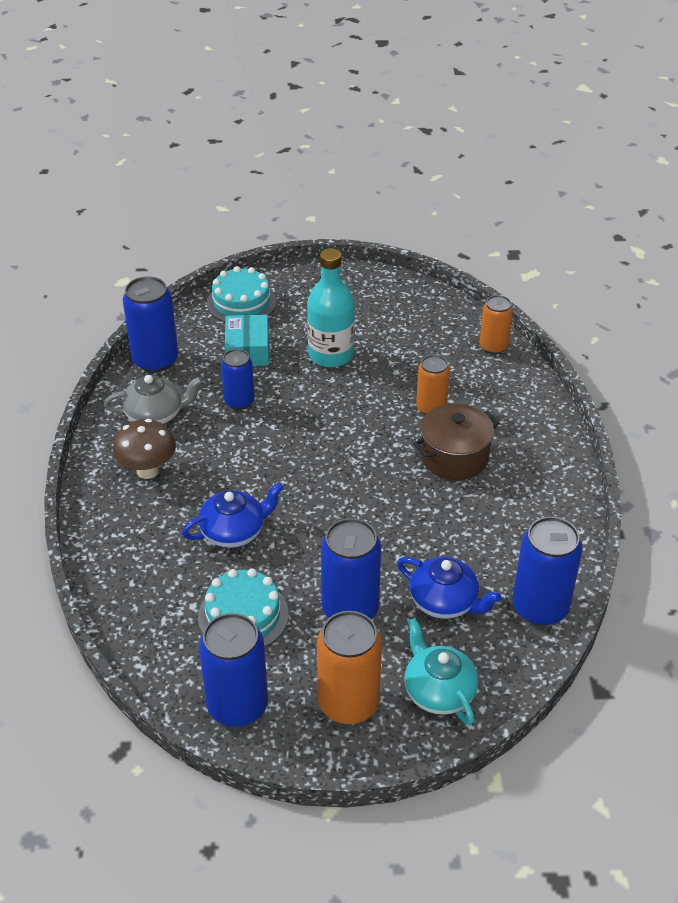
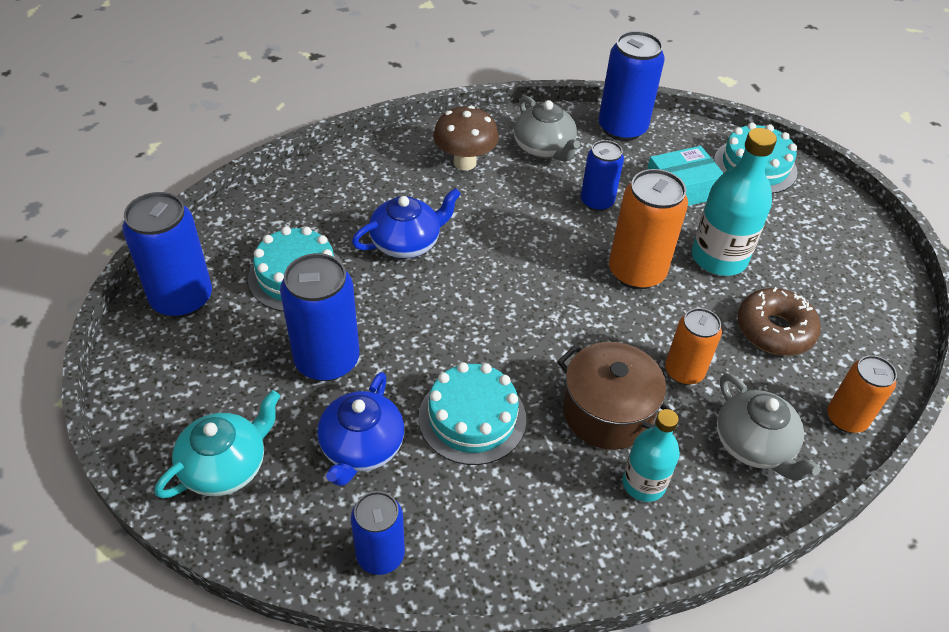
camera: 70 degrees right, 5 degrees up
blue teapot [182,482,284,548] -> blue teapot turned 75 degrees counterclockwise [352,188,461,259]
orange can [317,611,382,724] -> orange can moved to [609,169,688,289]
blue can [513,516,582,626] -> blue can [351,491,405,575], size x0.63
none -> turquoise cake [419,362,526,465]
none -> turquoise bottle [622,409,680,502]
none -> grey teapot [717,373,820,481]
none -> brown donut [737,287,821,356]

